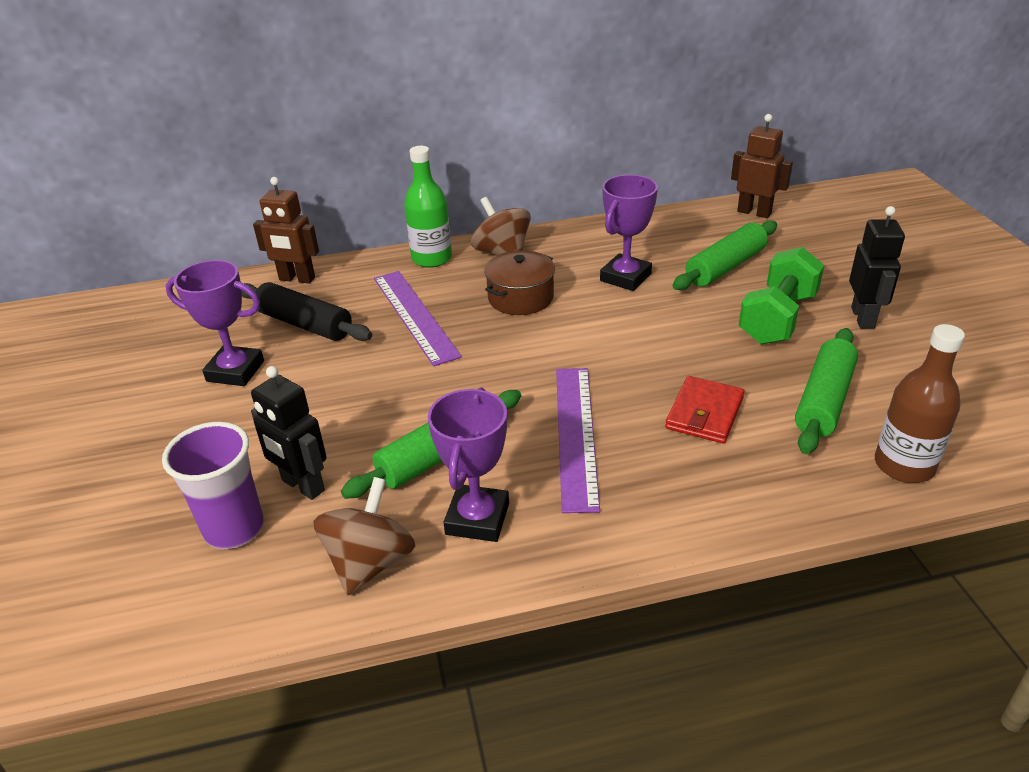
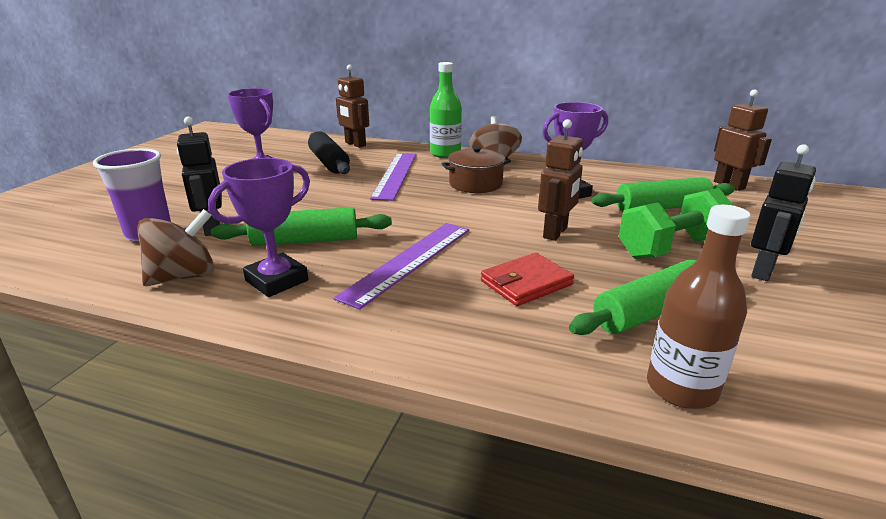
camera: 30 degrees right, 10 degrees down
none -> brown robot [538,119,583,241]

